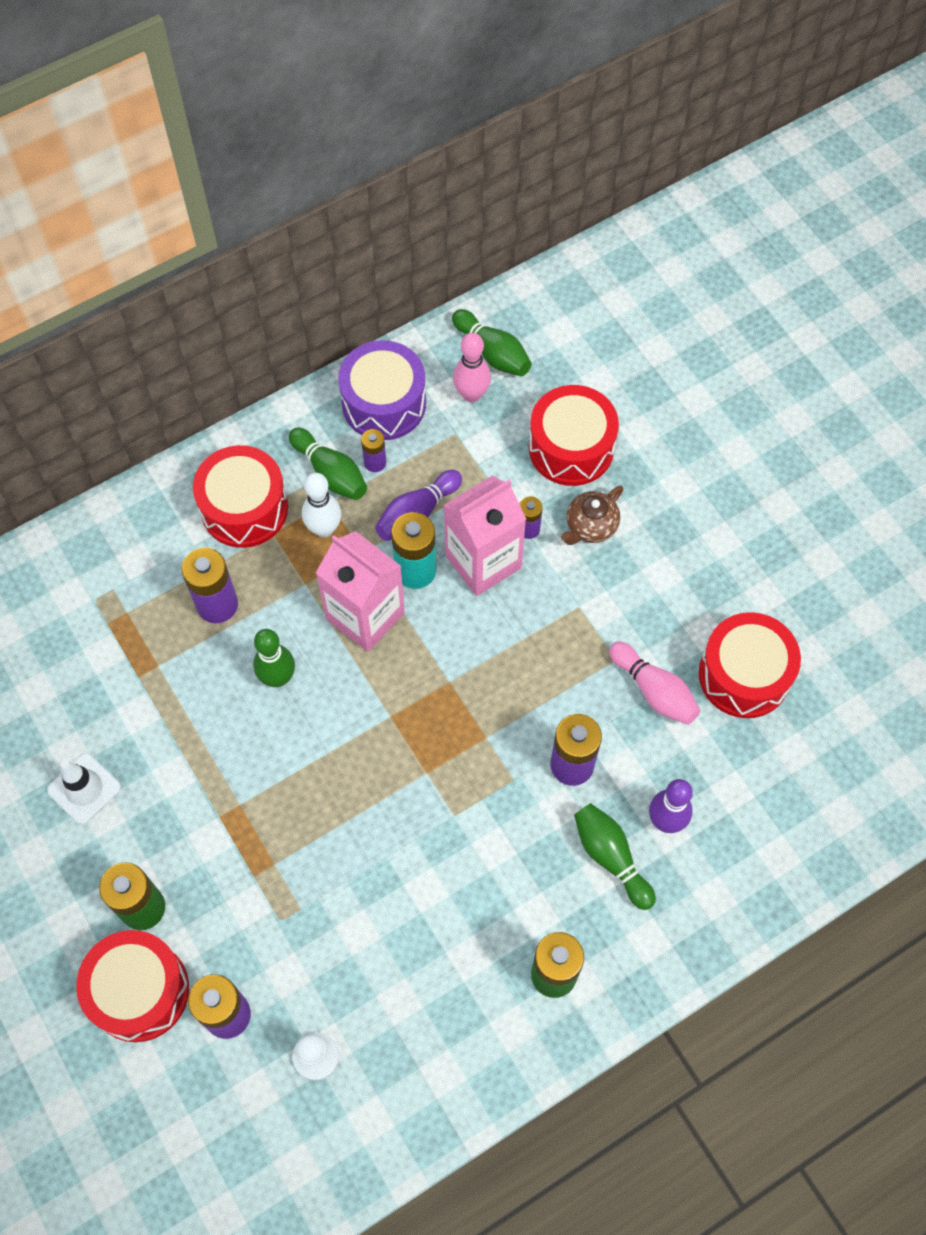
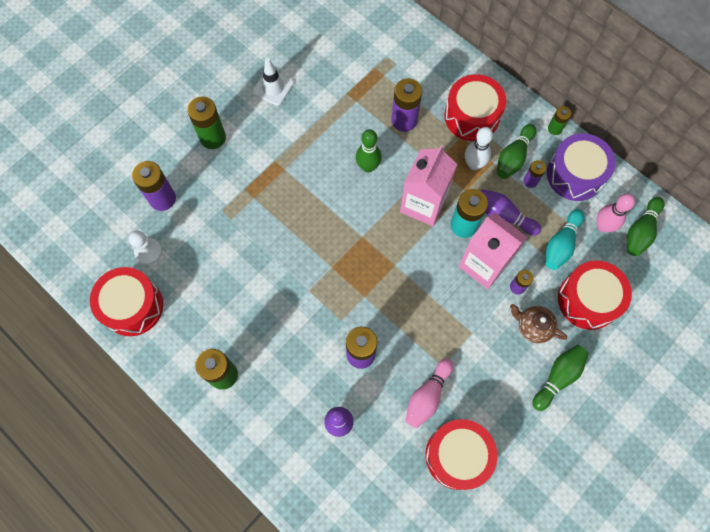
camera: 75 degrees right, 5 degrees up
red drum [76,930,189,1042] -> red drum moved to [90,267,163,336]
green bowling pin [574,803,656,910] -> green bowling pin moved to [532,345,589,411]
none -> turquoise bowling pin [545,209,584,270]
none -> green battery [548,106,571,135]

